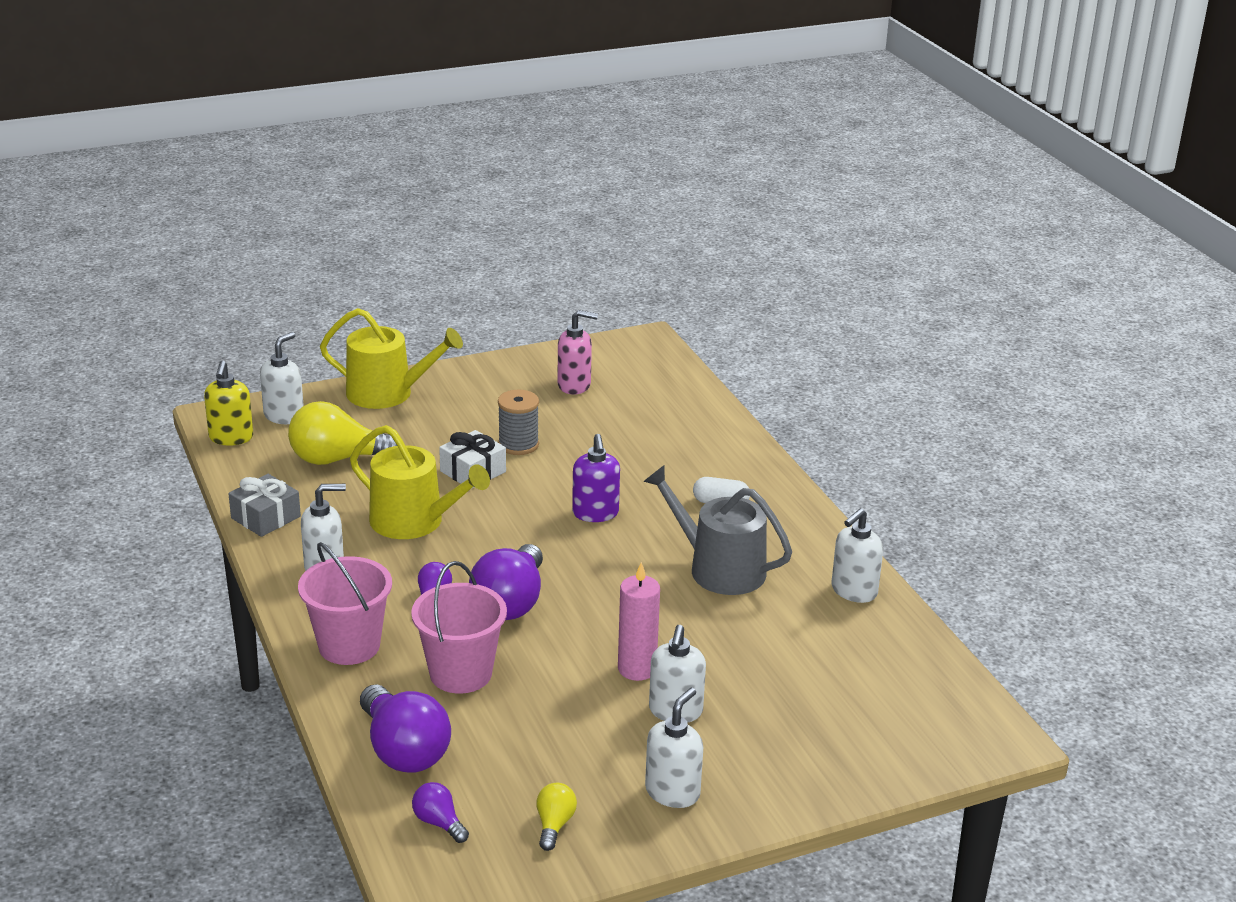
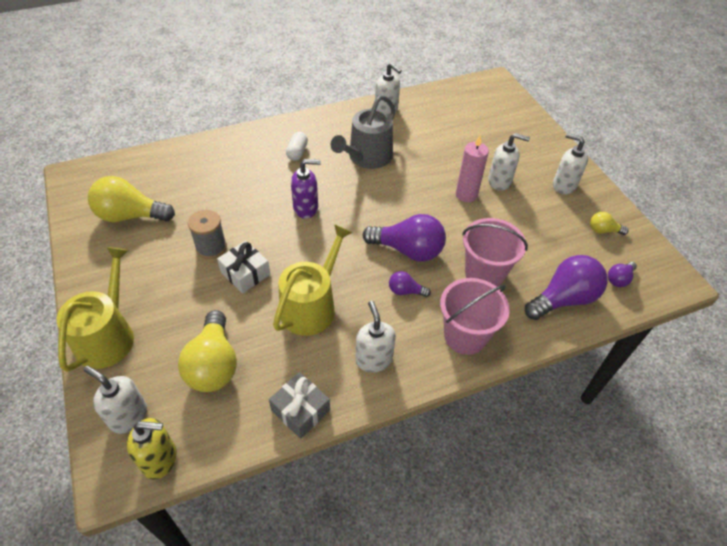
camera: 90 degrees left, 20 degrees up
pink soap dispenser [558,310,598,394] -> yellow light bulb [88,176,175,222]

